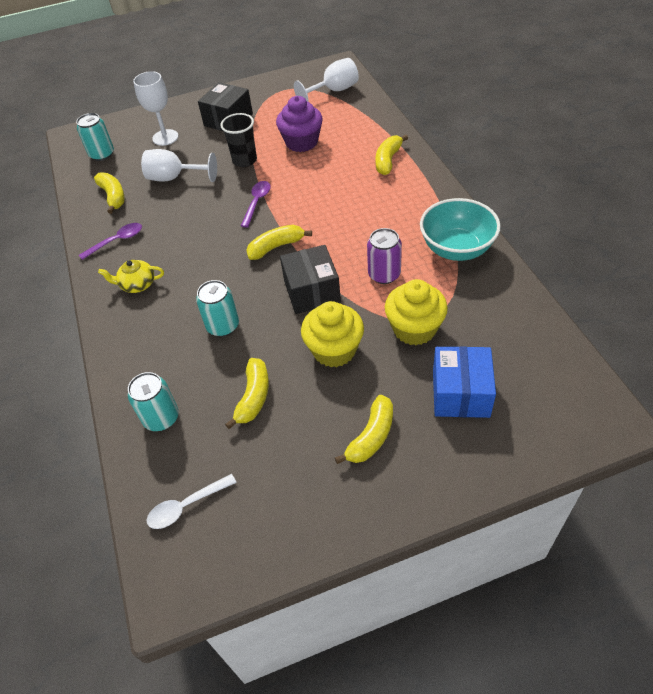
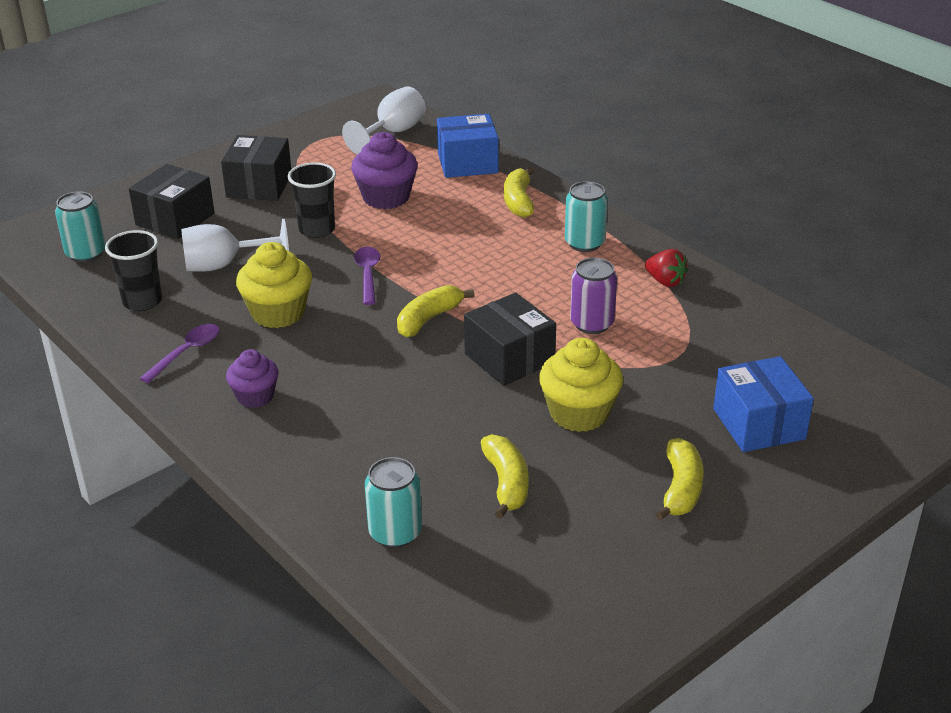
camera: 25 degrees left, 15 degrees down
yellow banana [94,172,125,214] -> black cup [105,230,162,311]
yellow teapot [98,260,164,293] -> purple cupcake [226,349,279,408]
white goblet [133,71,178,146] -> black box [129,164,215,239]
white spoon [146,474,237,529] -> none
turquoise can [196,280,239,337] -> turquoise can moved to [565,181,608,252]
yellow cupcake [385,279,448,345] -> yellow cupcake moved to [236,242,312,328]
turquoise bowl [420,198,501,261] -> red strawberry [645,249,688,287]
none -> blue box [437,114,498,178]

